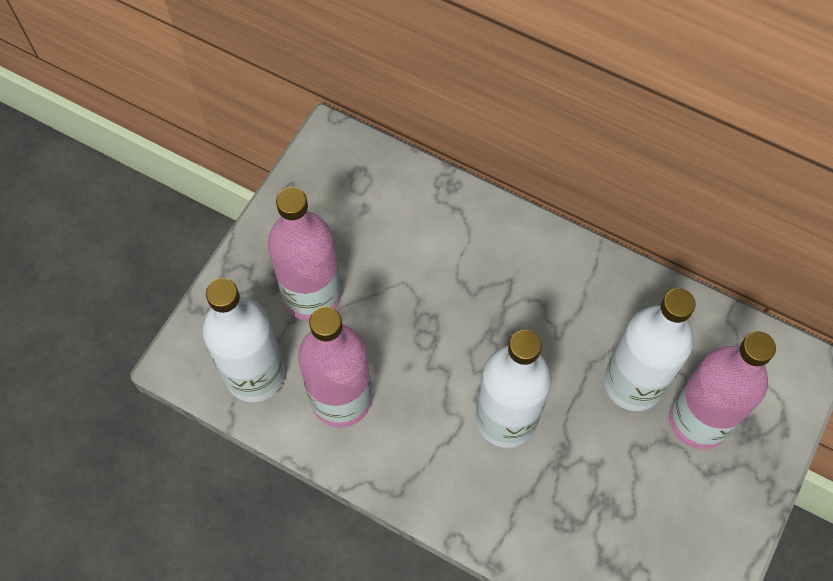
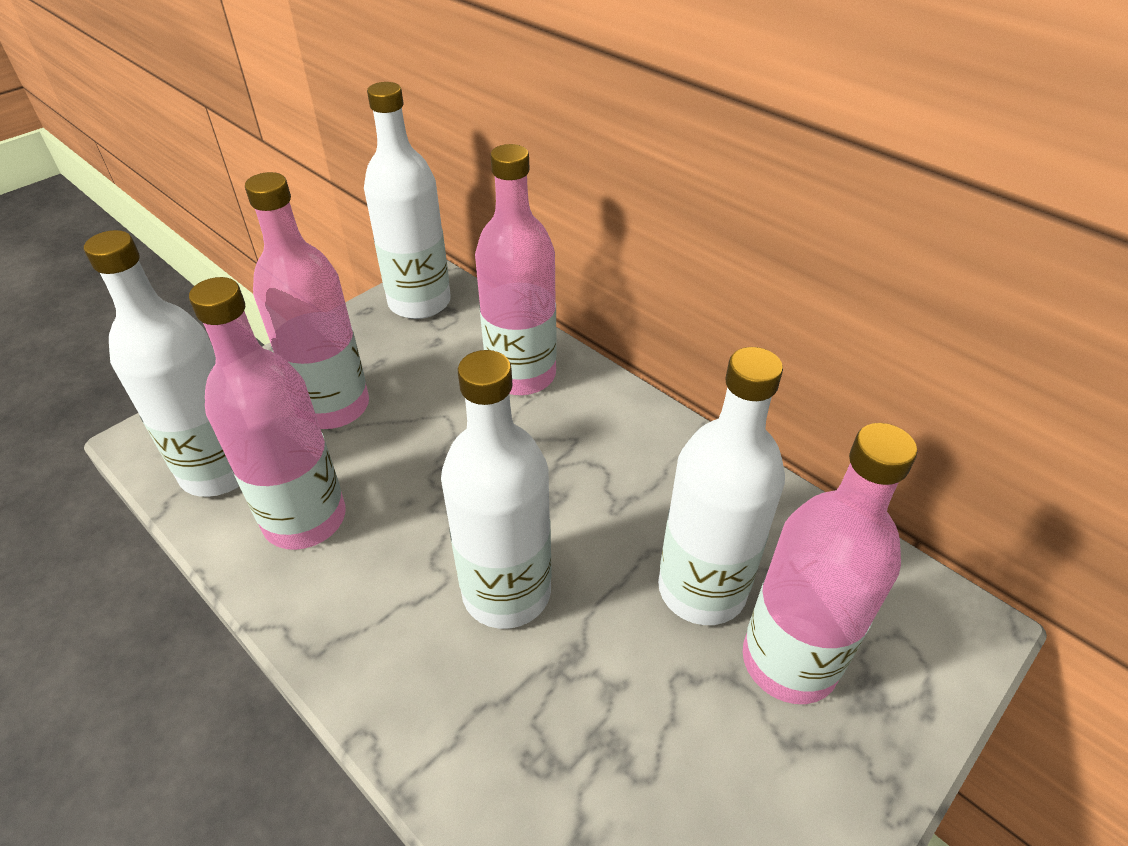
camera: 15 degrees right, 20 degrees down
none -> white bottle [364,82,451,319]
none -> pink bottle [475,144,557,395]

